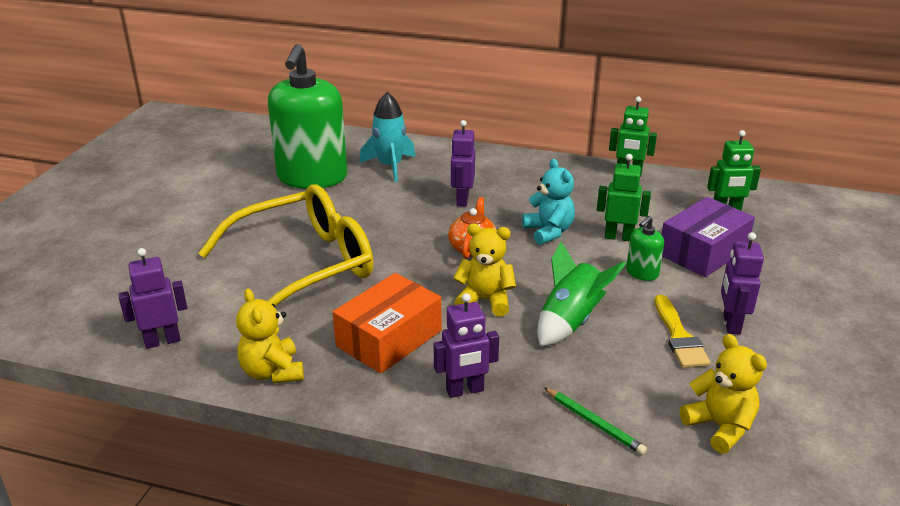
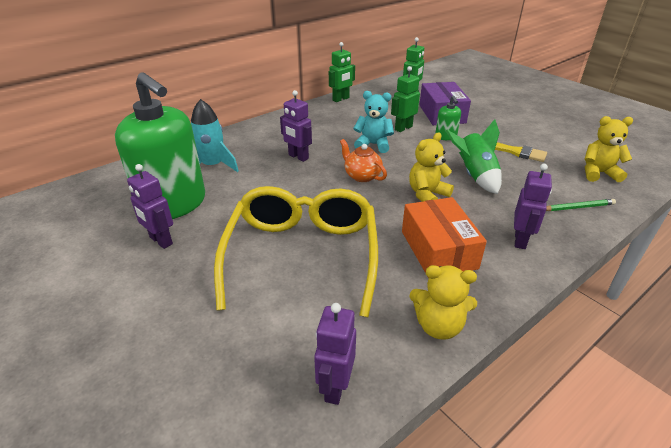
camera: 55 degrees left, 5 degrees up
purple robot [721,232,764,335] -> purple robot moved to [127,164,173,249]

